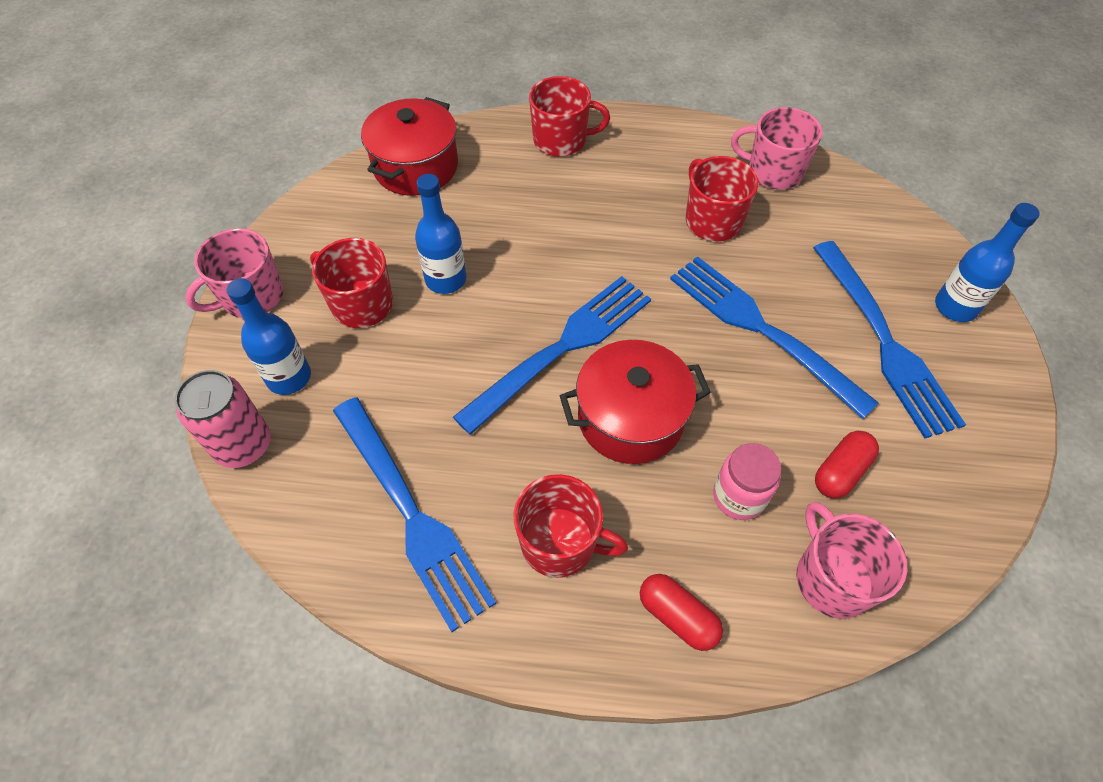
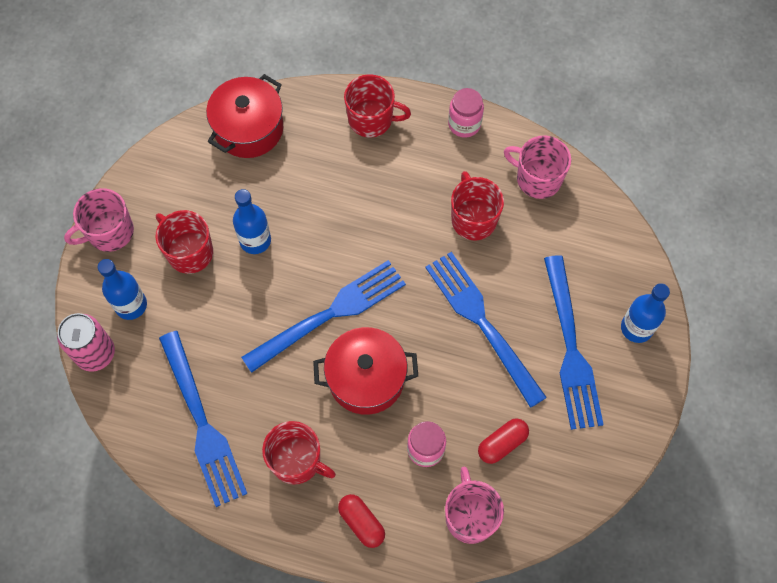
camera: 10 degrees right, 10 degrees up
none -> pink jar [448,88,484,138]

